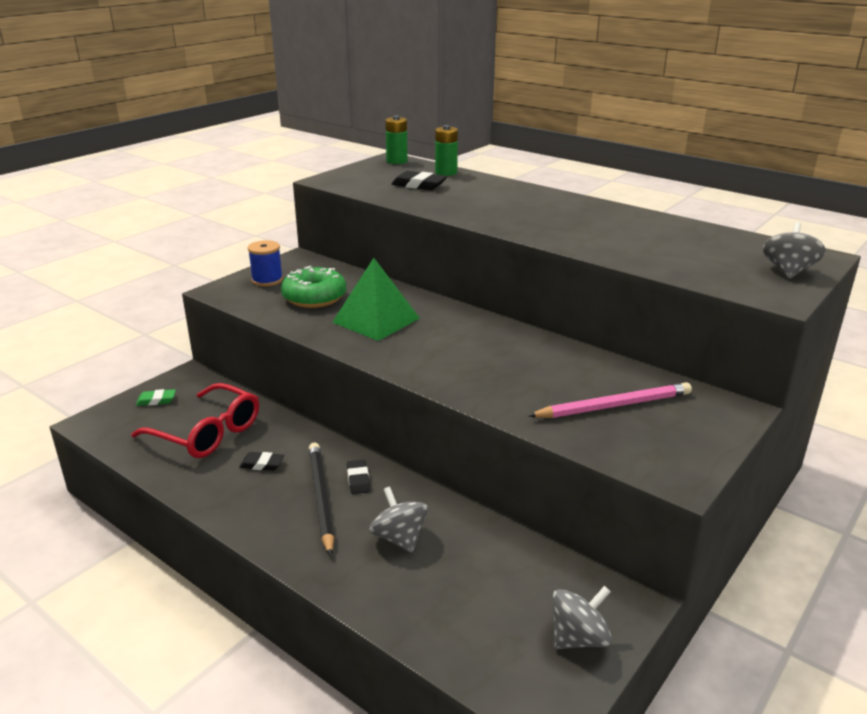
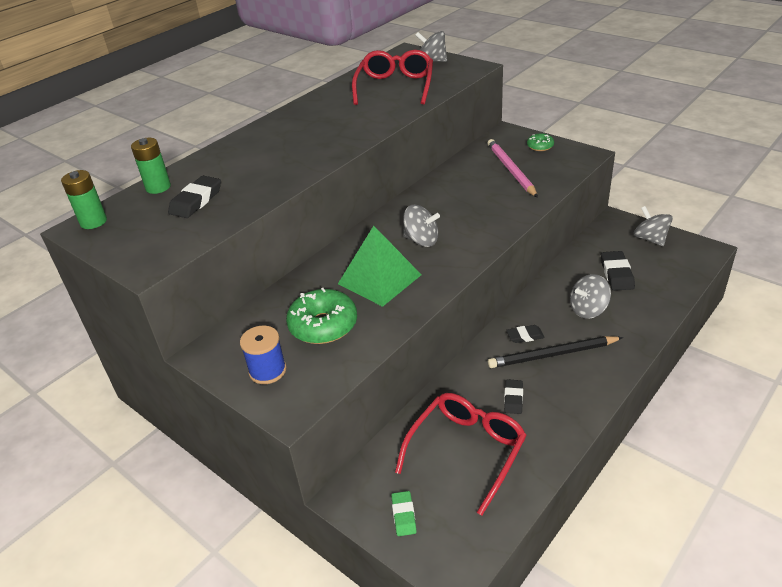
camera: 85 degrees left, 10 degrees up
none -> red glasses [352,50,433,105]
none -> grey spinning top [403,205,440,247]
none -> green donut [527,133,554,151]
none -> black eraser [601,251,635,291]

